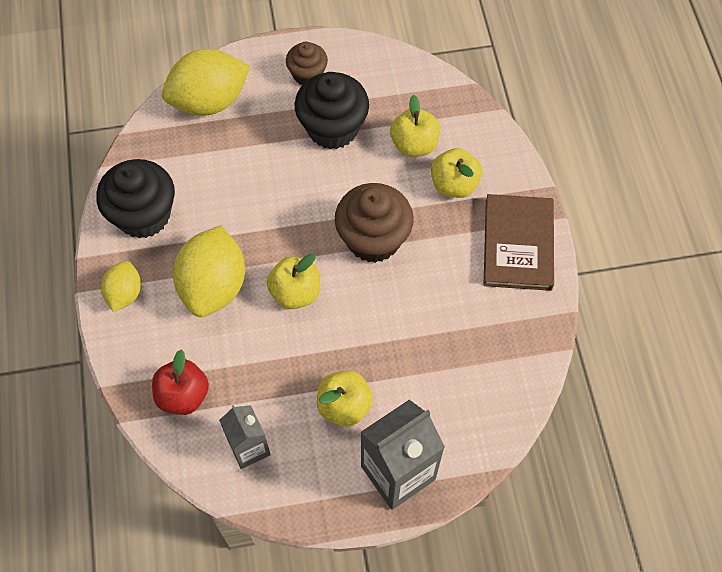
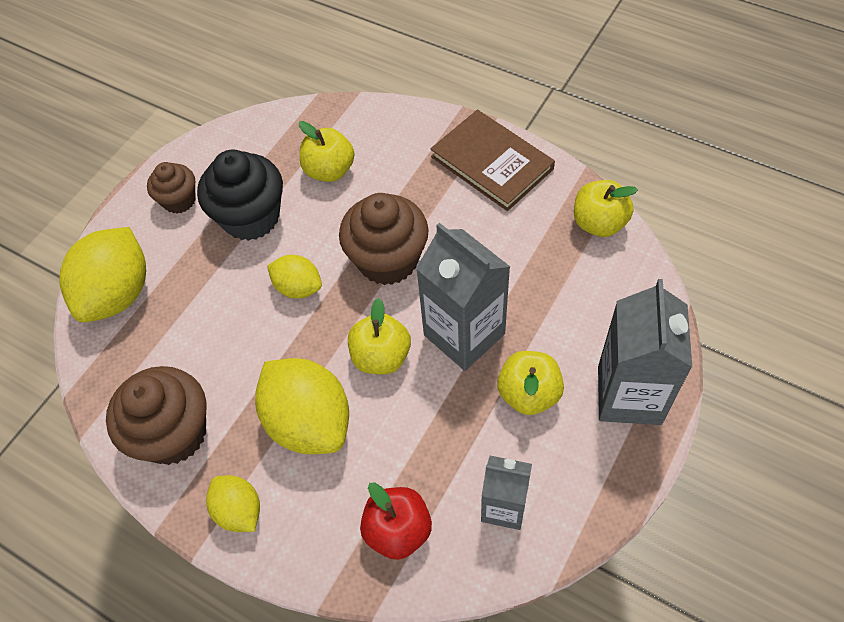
camera: 45 degrees left, 5 degrees down
black cupcake [96,159,175,238] -> brown cupcake [106,366,206,465]
yellow apple [431,148,482,198] -> yellow apple moved to [574,180,638,237]
none -> yellow lemon [267,255,322,298]
none -> grey carton [416,223,510,371]

